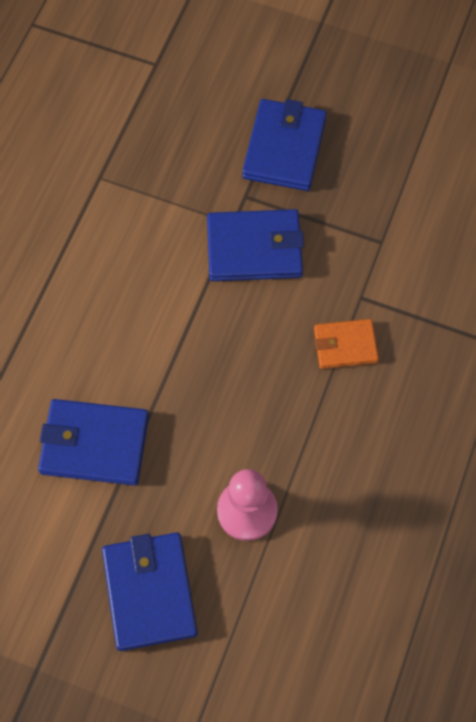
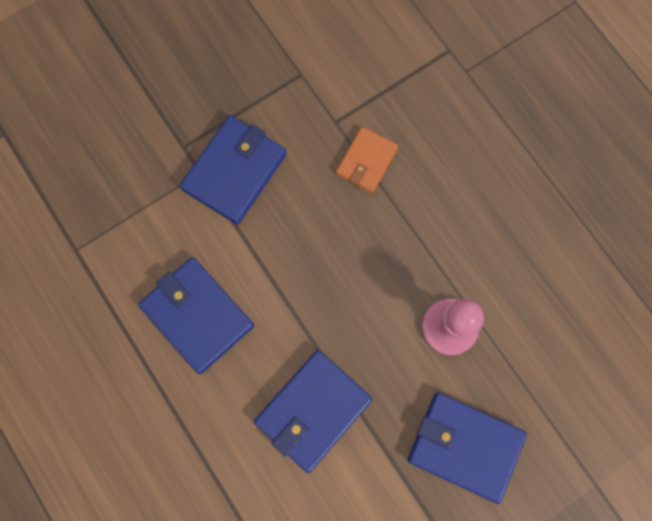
camera: 55 degrees left, 10 degrees up
blue wallet [242,99,327,191] -> blue wallet moved to [138,257,254,374]

